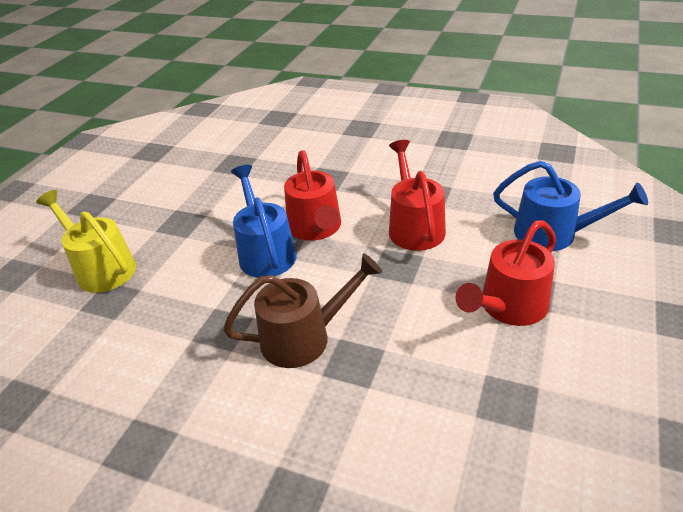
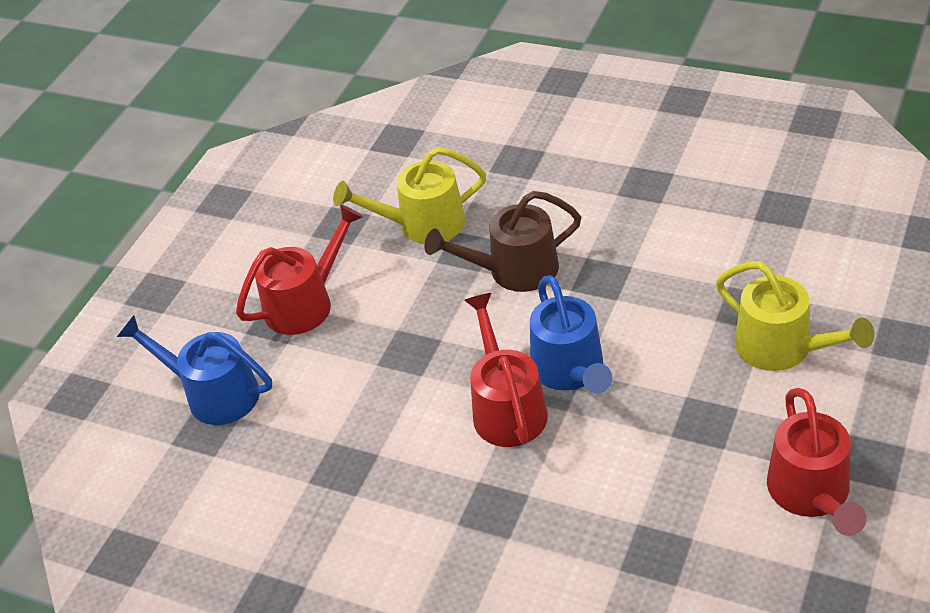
camera: 175 degrees left, 5 degrees up
red watering can [389,140,446,251] -> red watering can moved to [767,388,867,536]
none -> yellow watering can [333,147,486,244]

